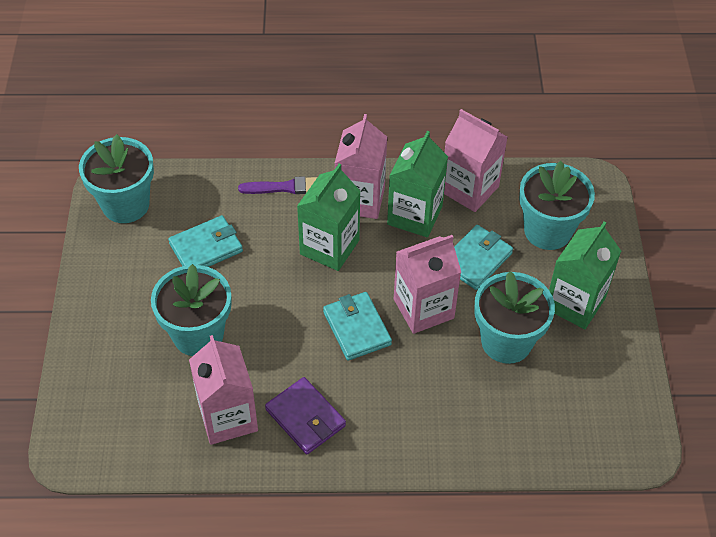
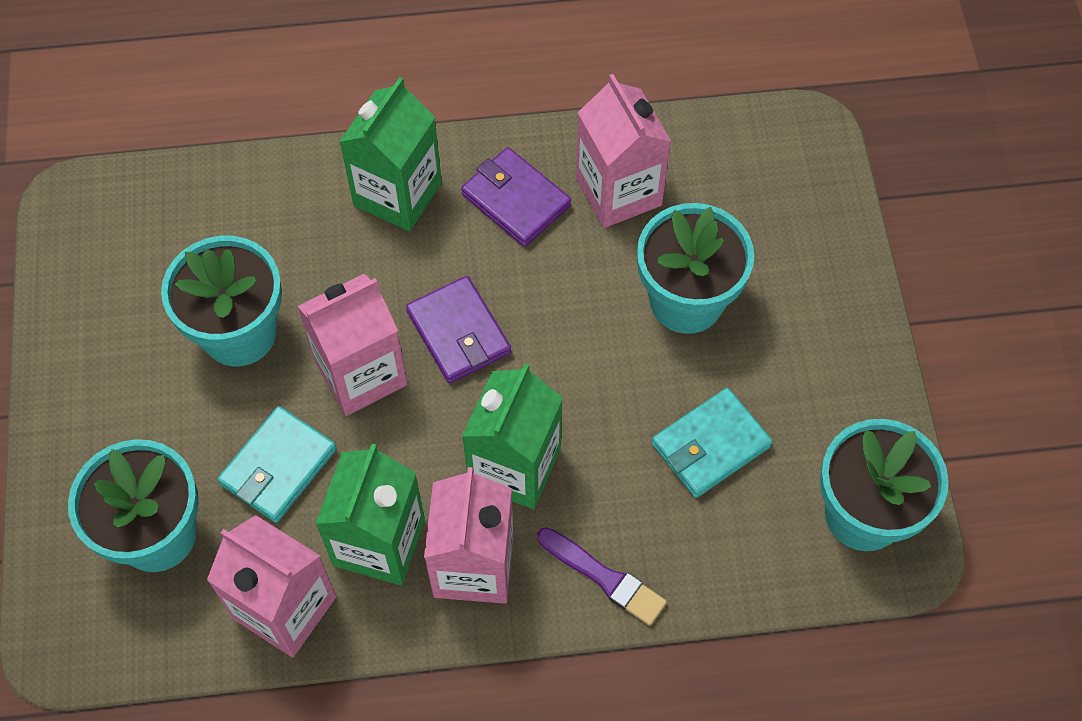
camera: 175 degrees right, 10 degrees up
purple brush [238,176,317,194] -> purple brush turned 135 degrees counterclockwise [537,527,667,626]
turquoise wallet [323,292,392,361] -> purple wallet [406,276,511,383]
green carton [549,221,621,329] -> green carton moved to [339,77,442,231]

